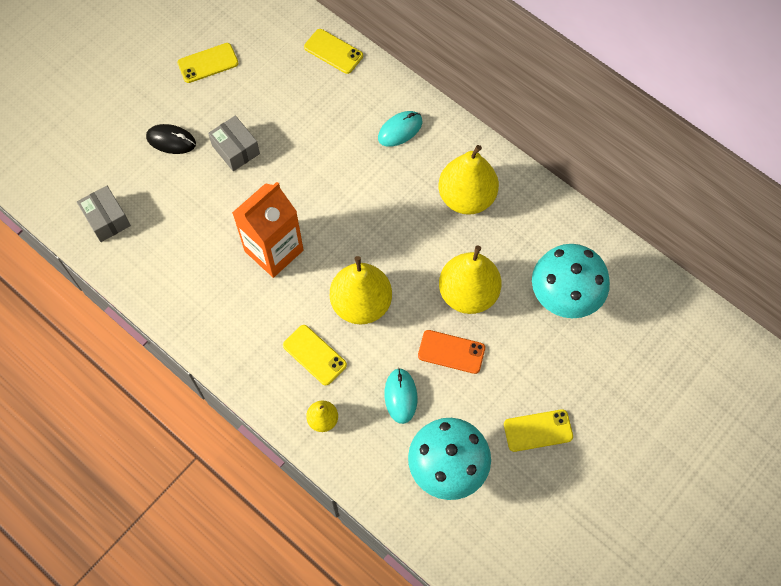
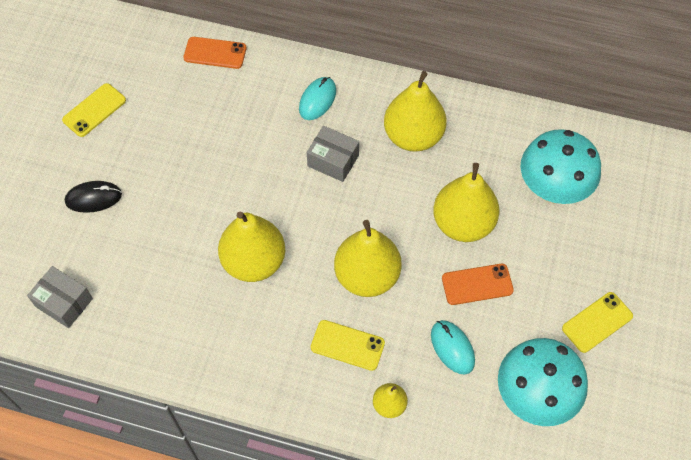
camera: 25 degrees left, 5 degrees down
grey box [208,116,260,171] -> grey box moved to [307,126,359,182]
orange carton [232,182,304,278] -> yellow pear [218,212,285,282]
yellow phone [304,29,363,74] -> orange phone [183,37,246,69]

